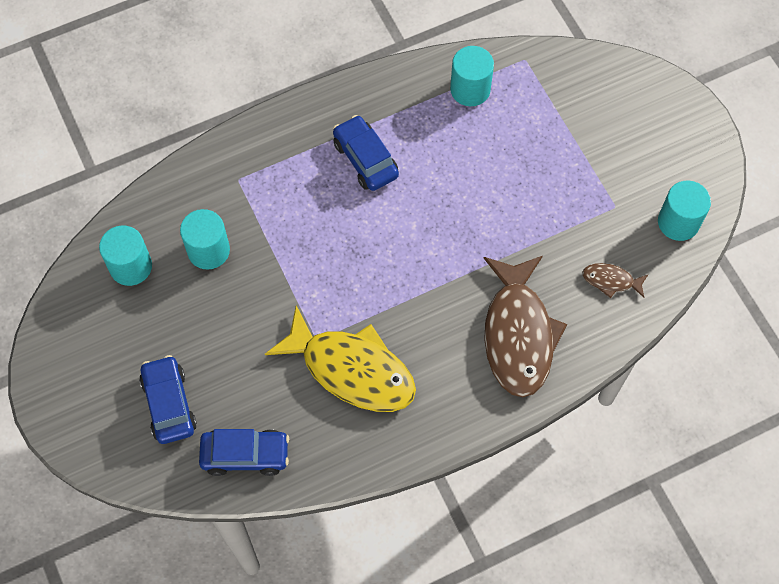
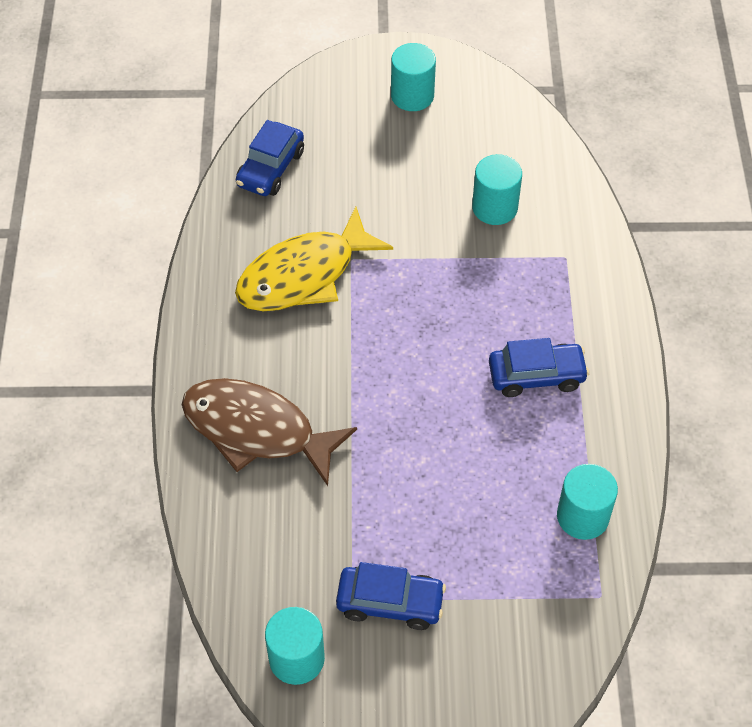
camera: 115 degrees right, 10 degrees down
turquoise cylinder [99,226,152,286] -> turquoise cylinder moved to [391,43,436,111]
blue car [139,355,197,444] -> blue car moved to [336,562,446,630]
brown fish [583,263,648,298] -> none

